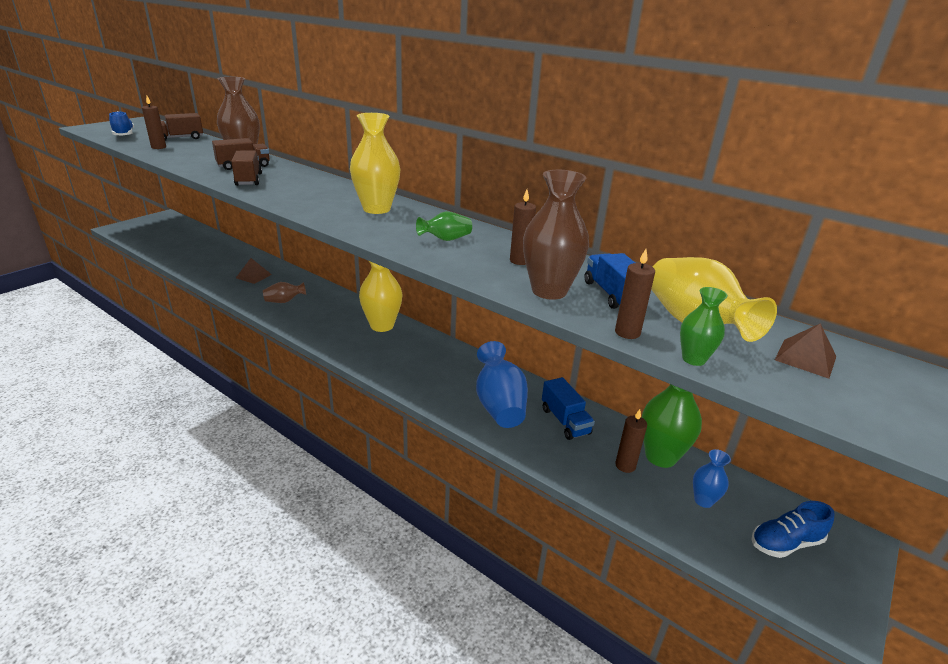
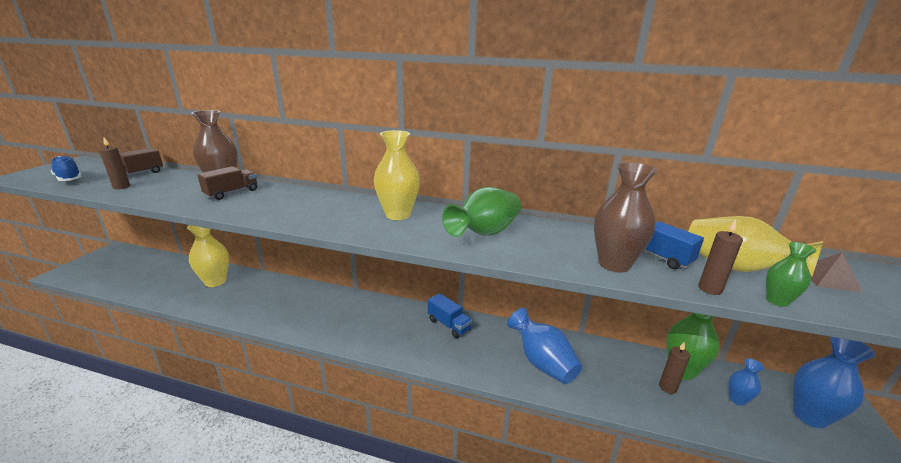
camera: 20 degrees left, 5 degrees down
brown truck [231,151,262,186] -> none
brown pyramid [236,258,272,284] -> none
brown vase [263,282,306,303] -> none
yellow vase [359,261,402,332] -> yellow vase moved to [187,225,229,287]
green vase [416,211,472,241] -> green vase [442,187,521,237], size x1.86
brown candle [510,190,536,265] -> none
blue truck [542,377,595,440] -> blue truck moved to [428,293,472,338]
blue shoe [751,501,835,558] -> blue vase [793,337,875,428]

